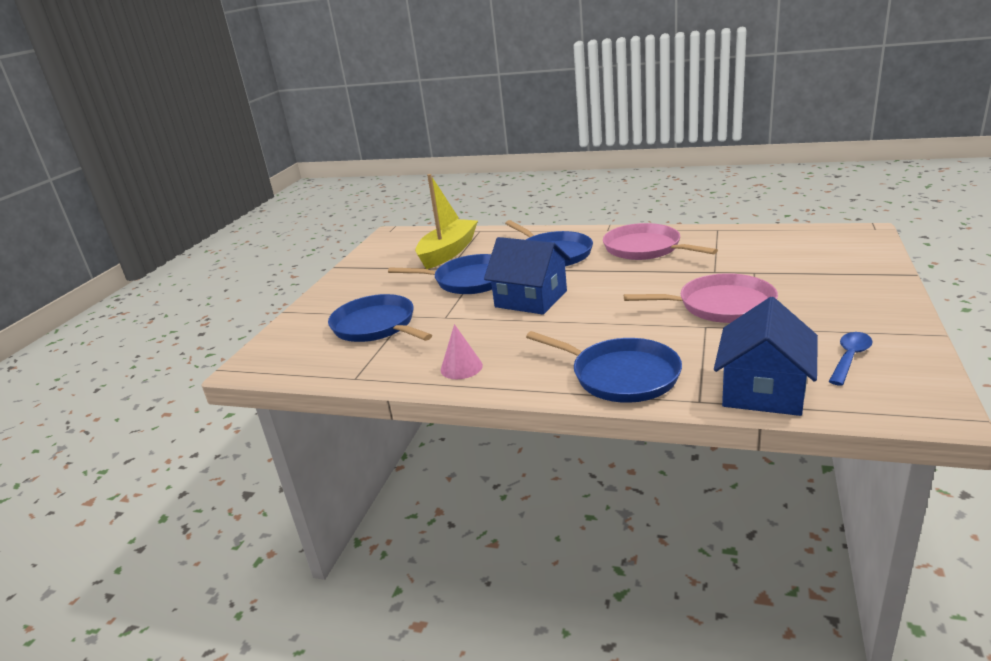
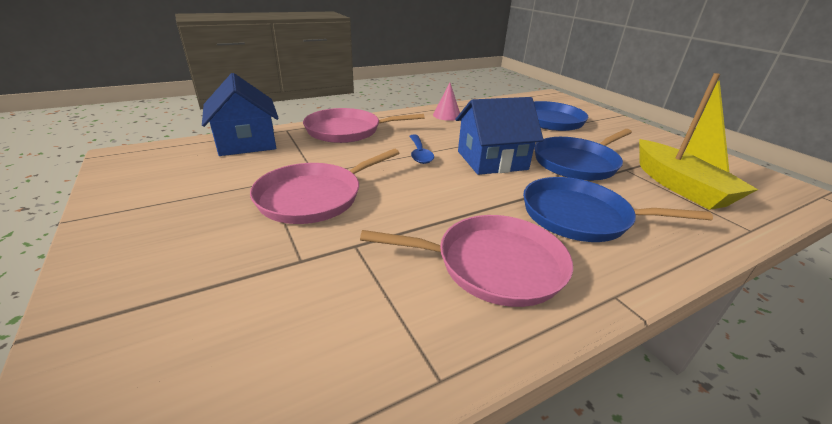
camera: 130 degrees right, 5 degrees up
blue pan [526,331,682,403] -> pink pan [303,108,425,143]
blue spoon [829,332,873,386] -> blue spoon moved to [410,135,434,164]

